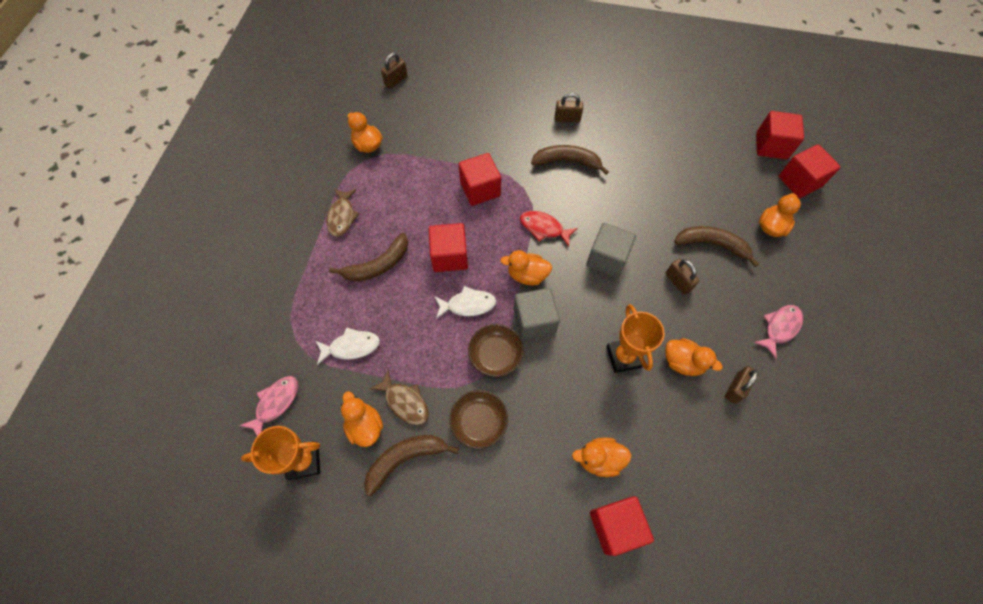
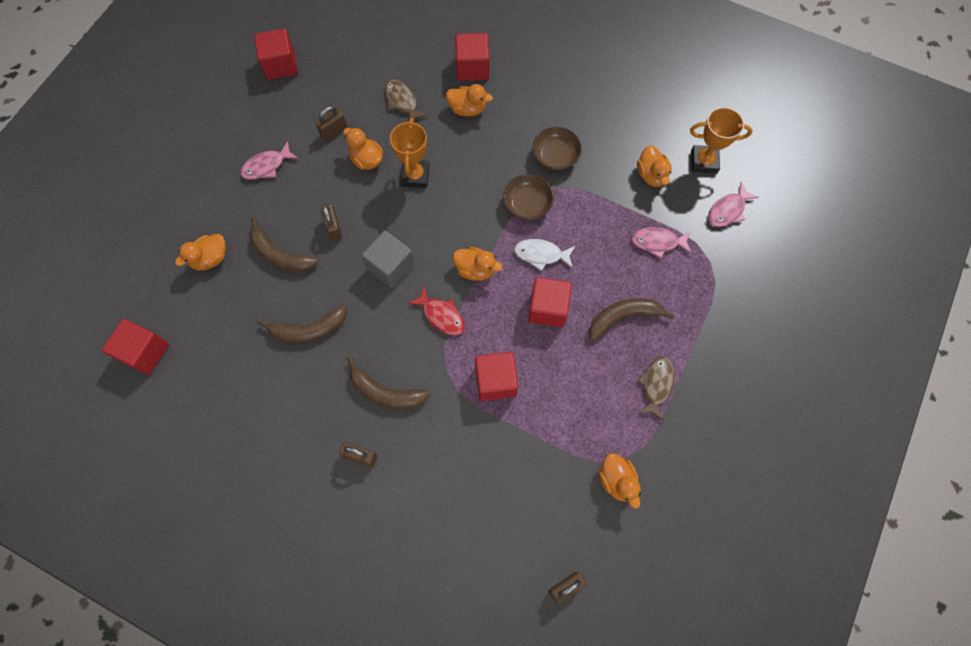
camera: 165 degrees left, 5 degrees up
white fish [316,327,380,365] -> pink fish [631,227,691,258]
brown banana [364,435,459,496] -> brown banana moved to [258,304,347,343]
brown fish [369,370,429,425] -> brown fish moved to [385,80,428,120]
grey cube [514,288,560,340] -> none
red cube [779,145,841,198] -> red cube moved to [254,28,298,80]

